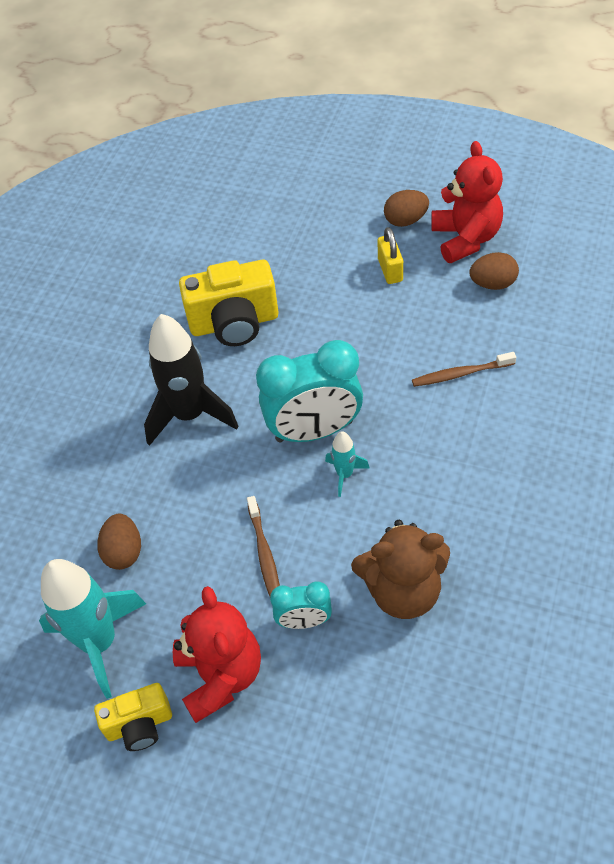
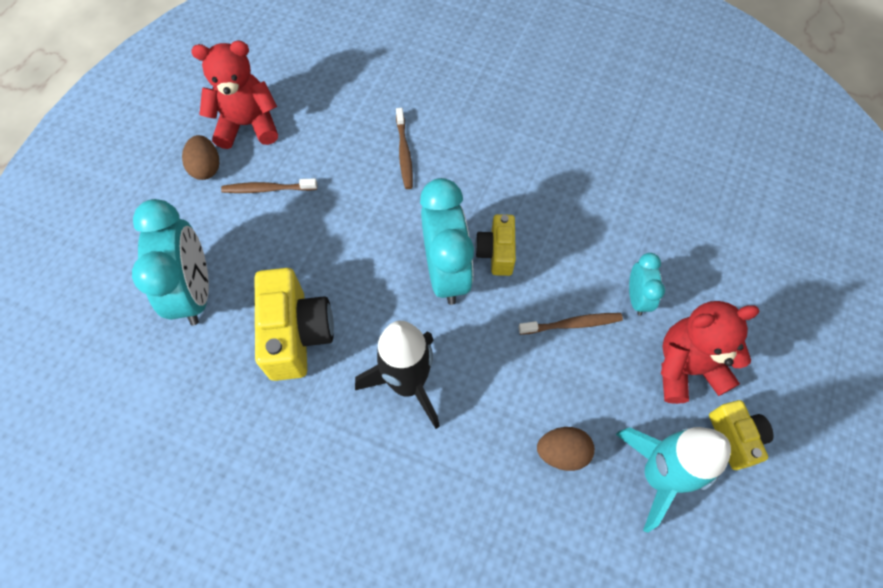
camera: 90 degrees left, 10 degrees up
turquoise rocket [325,431,370,497] -> yellow camera [475,214,516,276]
brown teddy bear [351,520,450,619] -> none
yellow padlock [378,227,403,284] -> brown toothbrush [221,178,317,193]
brown egg [469,252,519,290] -> none
none -> turquoise clock [132,199,209,325]

